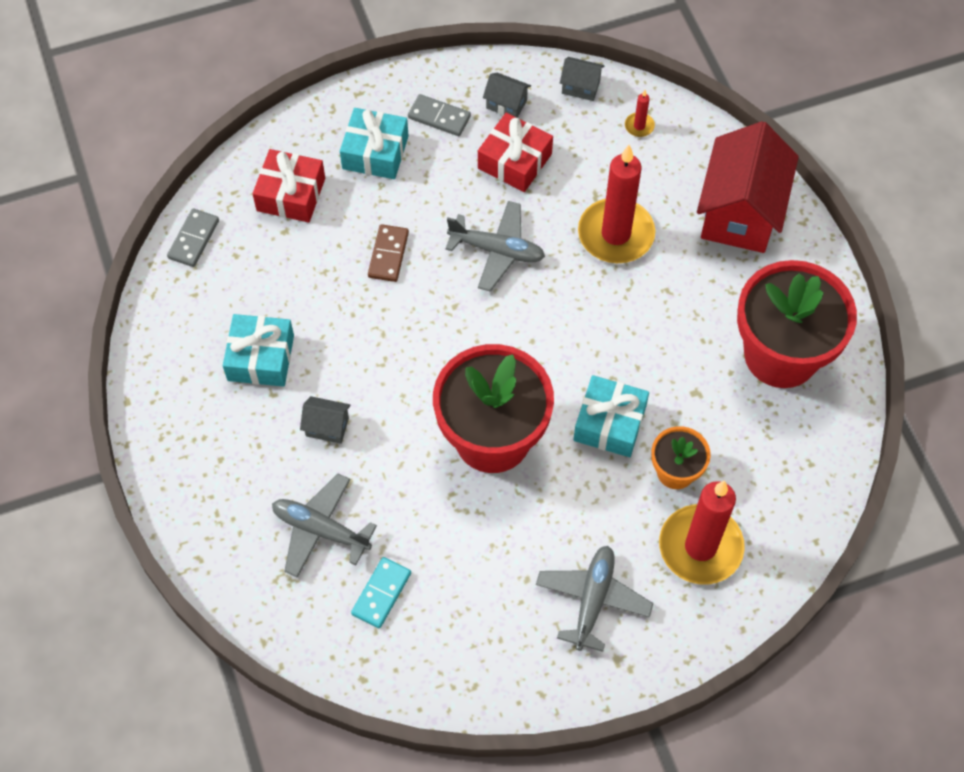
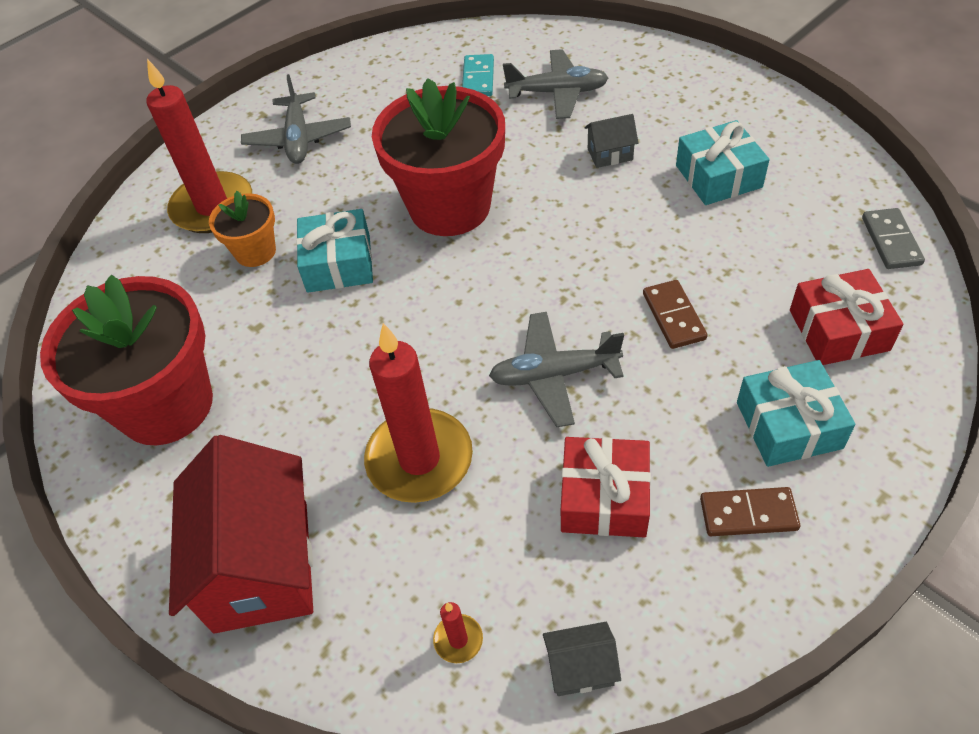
camera: 160 degrees right, 10 degrees down
grey domino [408,94,471,136] -> brown domino [700,487,800,536]
grey house [483,73,531,118] -> none

